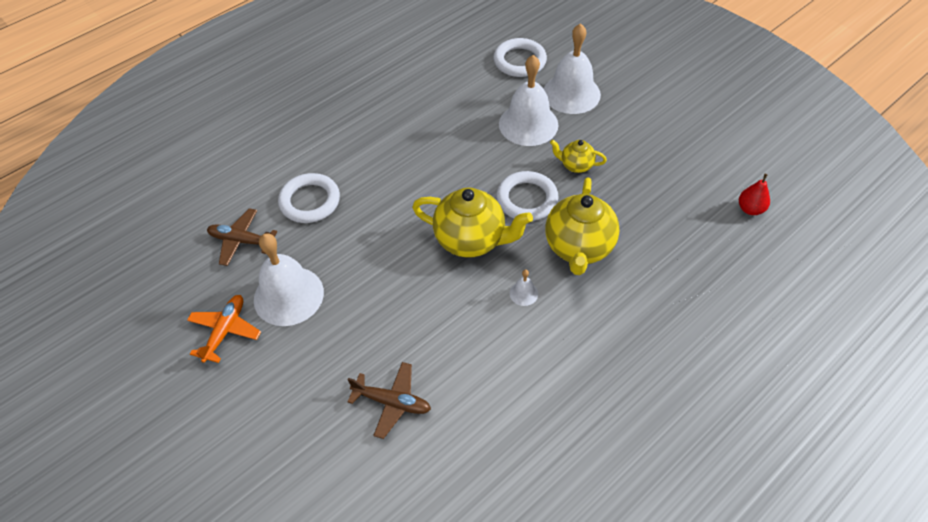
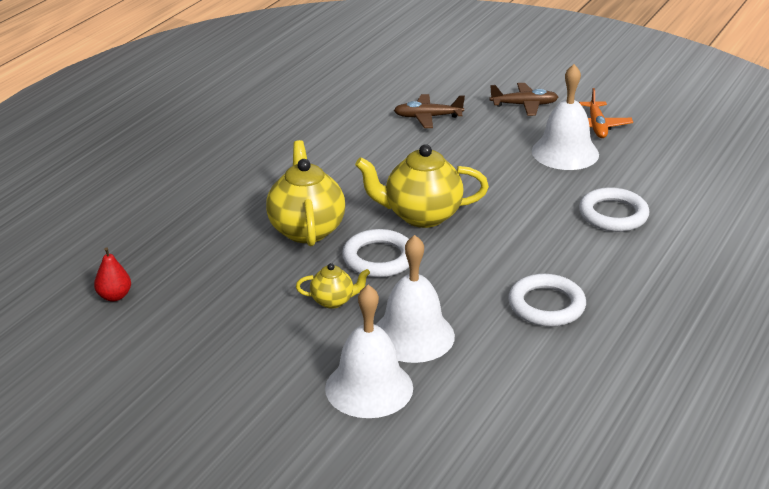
camera: 160 degrees right, 20 degrees down
brown plane [207,208,277,266] -> brown plane moved to [490,83,558,116]
white ring [493,38,547,77] -> white ring moved to [508,274,586,327]
white bell [509,270,538,306] -> none

